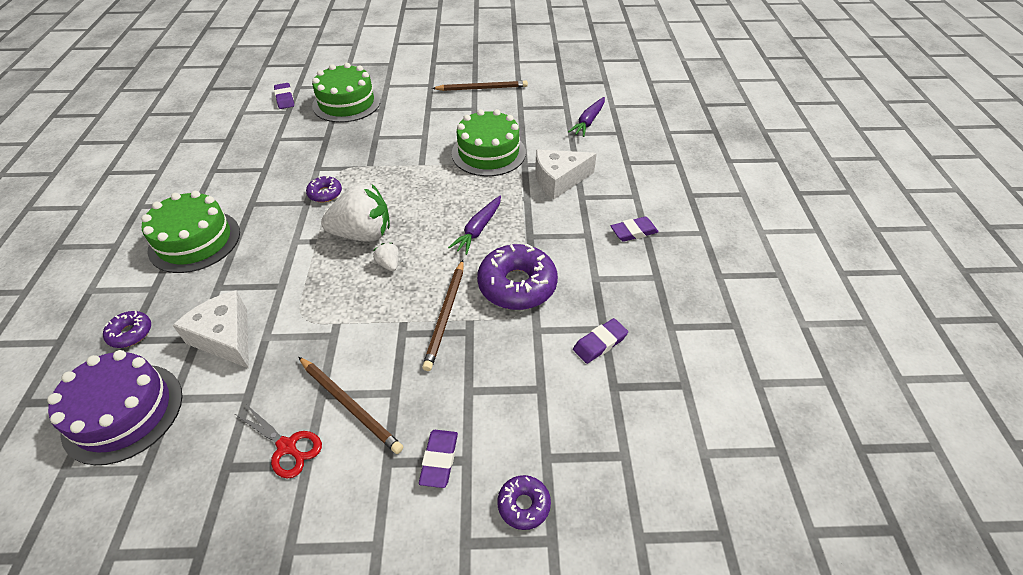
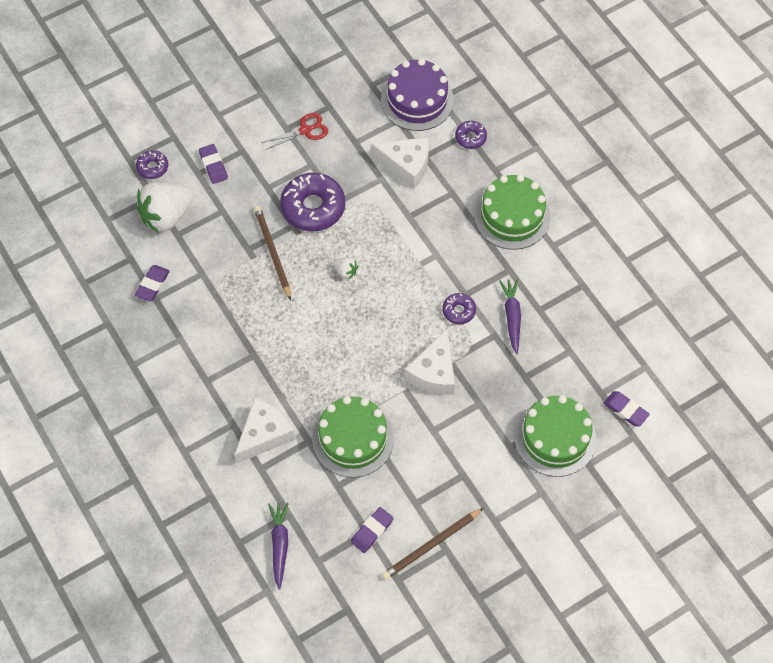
camera: 150 degrees right, 15 degrees up
red scissors [235,404,322,479] -> red scissors turned 150 degrees clockwise [261,113,328,150]
brown pencil [299,357,403,454] -> none
white strawberry [321,184,390,242] -> white strawberry moved to [136,183,194,233]
purple carrot [448,196,501,255] -> purple carrot moved to [499,279,521,354]
purple donut [477,244,558,310] -> purple donut moved to [280,172,345,231]
purple eraser [611,217,658,242] -> purple eraser moved to [351,507,394,553]
none -> white cheese [405,329,455,395]

